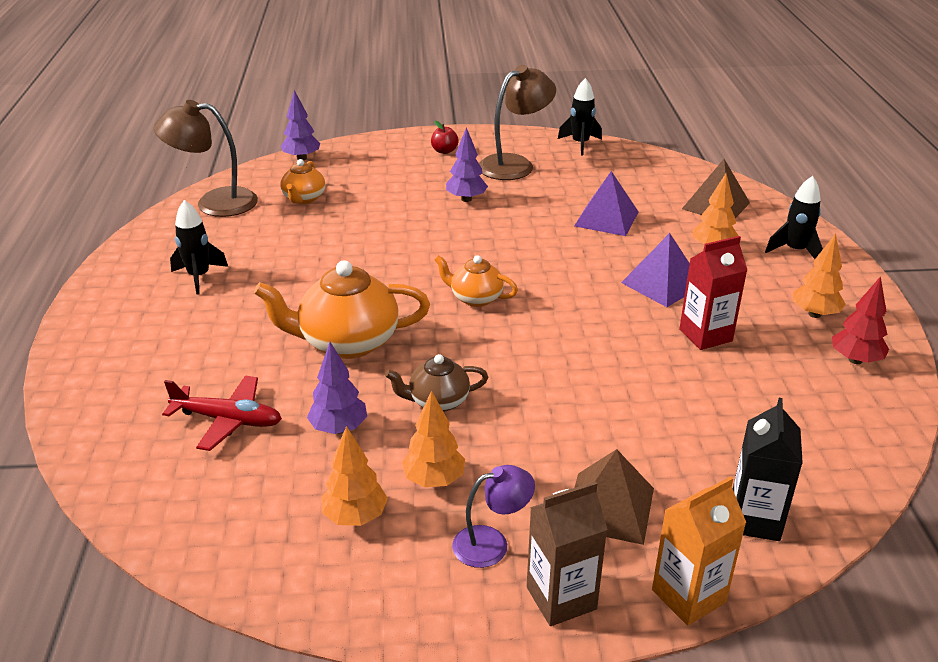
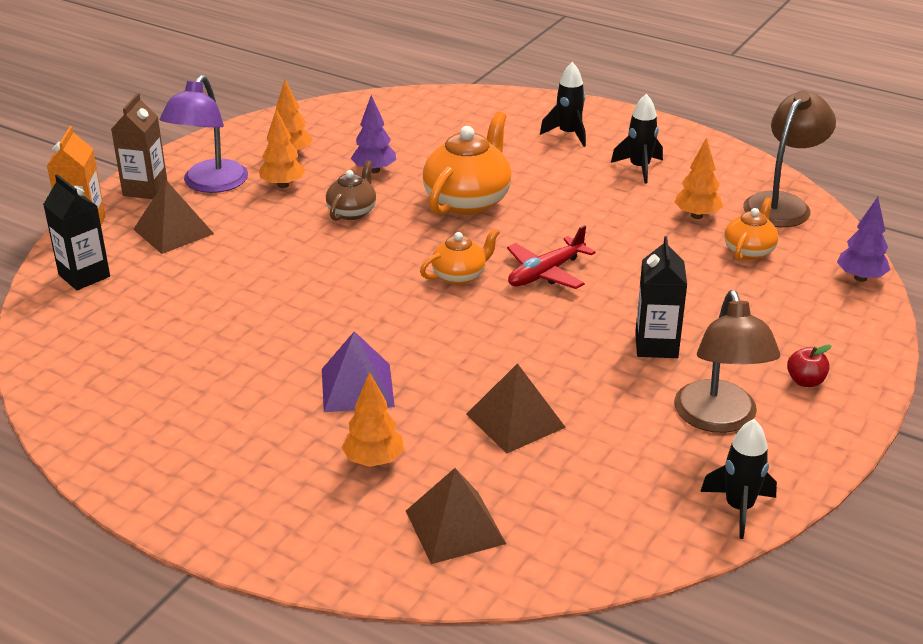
camera: 125 degrees right, 0 degrees up
red plane [162,376,282,451] -> red plane moved to [507,225,596,289]
orange teapot [280,159,325,204] -> orange teapot turned 75 degrees clockwise [725,198,778,261]
purple tree [446,127,488,202] -> black carton [635,236,687,358]
purple lamp [452,465,535,568] -> purple lamp [160,75,248,193], size x1.71
purple pyramid [574,171,638,236] -> brown pyramid [467,363,566,454]
red carton [679,236,747,350] -> none
black rocket [765,176,823,259] -> black rocket moved to [540,62,586,147]
orange tree [793,233,846,318] -> orange tree moved to [674,137,723,219]
red tree [832,276,889,364] -> none

